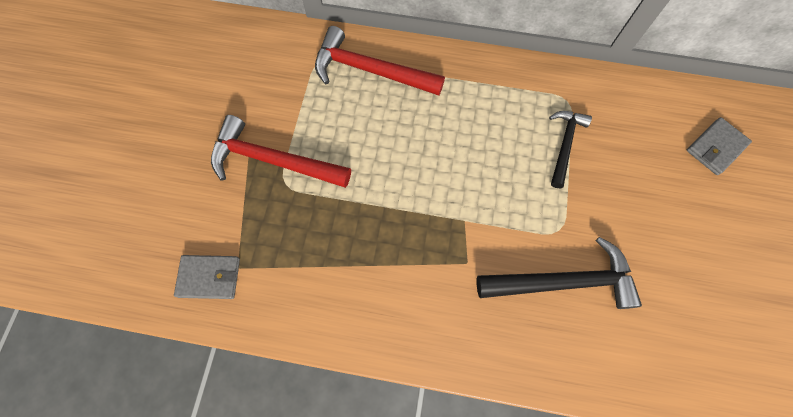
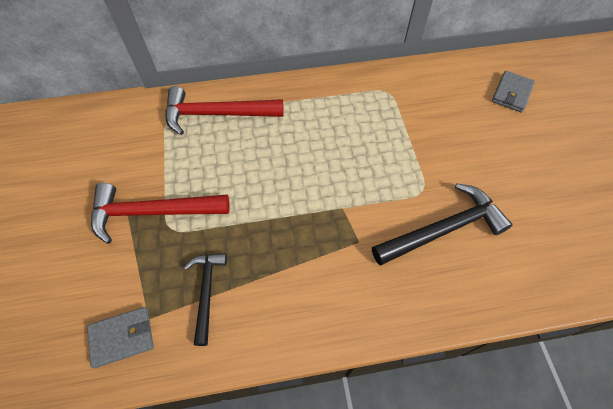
camera: 20 degrees left, 10 degrees down
black hammer [549,111,592,188] -> black hammer moved to [184,253,227,346]

